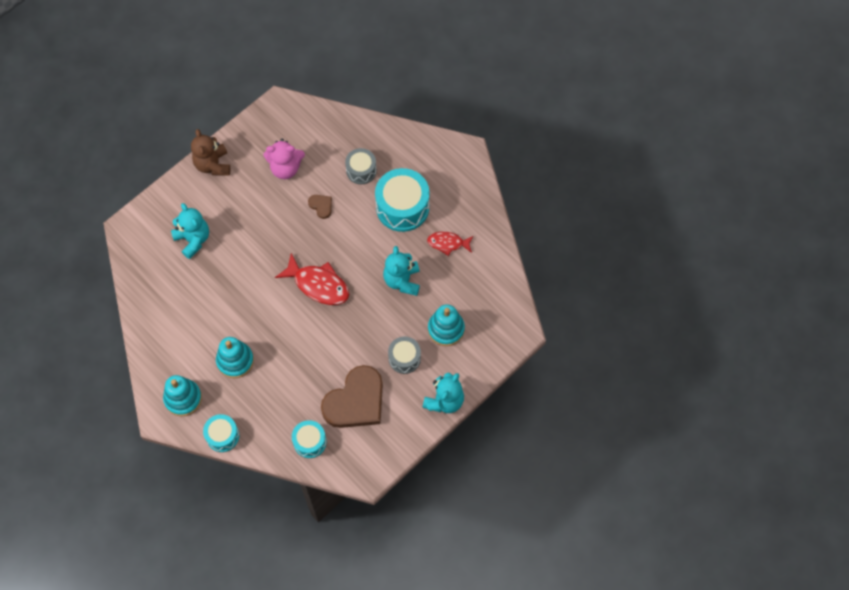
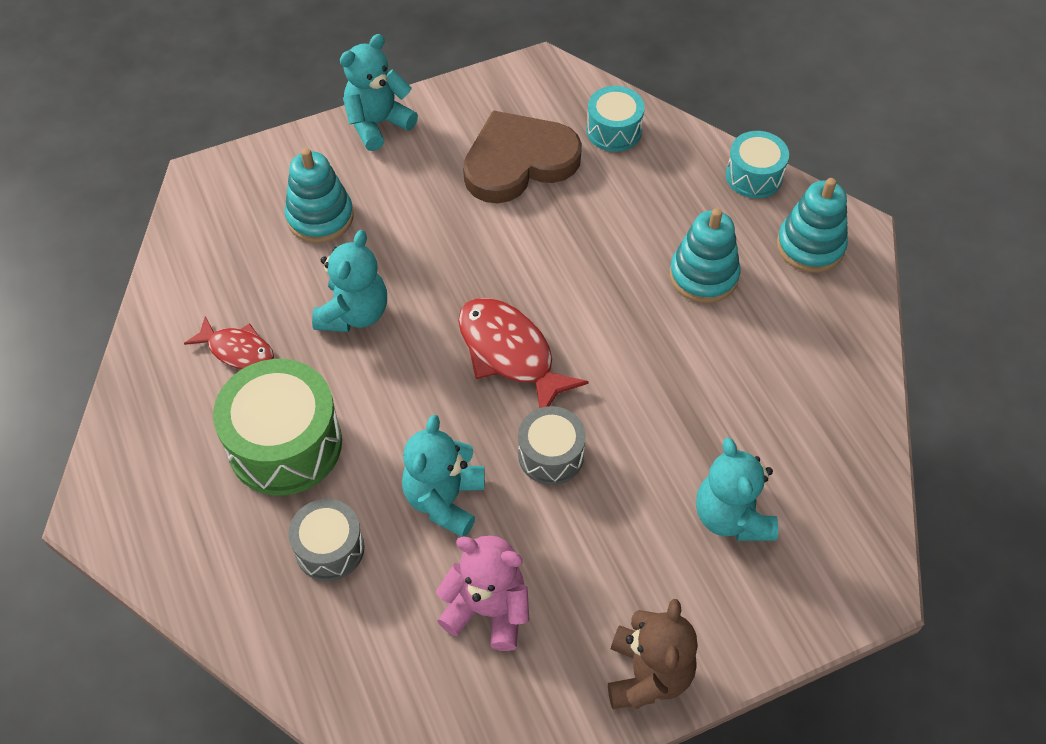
camera: 160 degrees left, 10 degrees down
brown heart [308,195,332,219] -> turquoise teddy bear [402,415,485,537]
turquoise drum [375,168,430,232] -> green drum [213,359,342,495]
grey drum [388,336,421,374] -> grey drum moved to [518,406,586,485]

